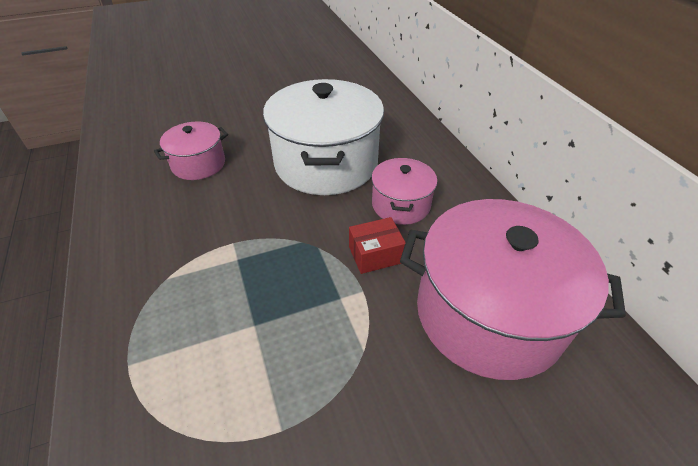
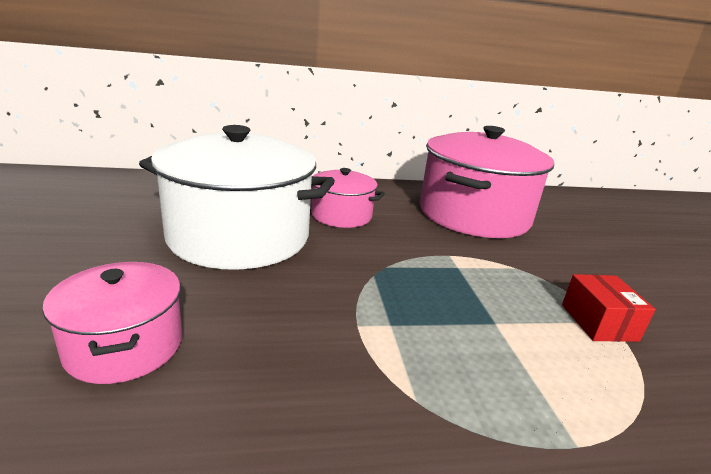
camera: 80 degrees left, 20 degrees down
red box [349,217,406,274] -> red box moved to [562,274,656,342]

